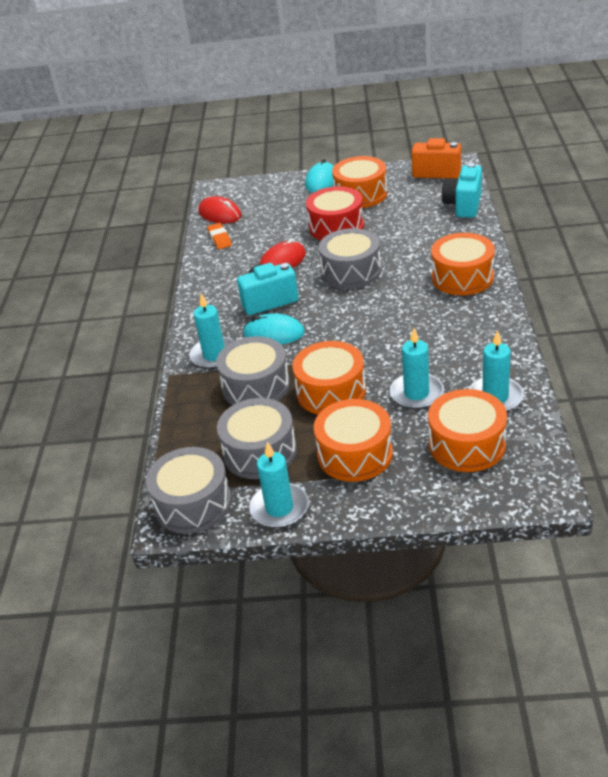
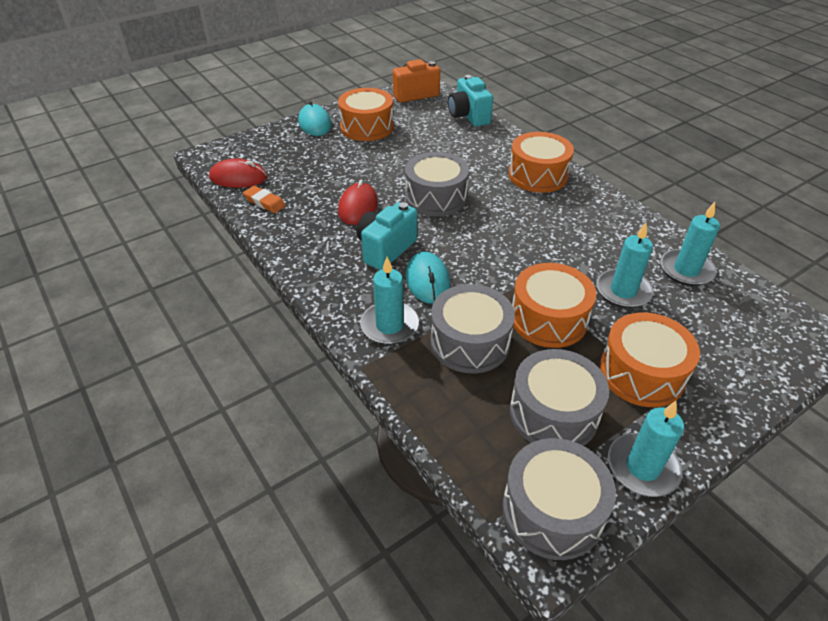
camera: 40 degrees left, 5 degrees up
turquoise mouse [243,313,305,344] -> turquoise mouse turned 75 degrees counterclockwise [406,252,450,304]
red drum [306,186,364,240] -> none
orange drum [428,389,507,472] -> none

